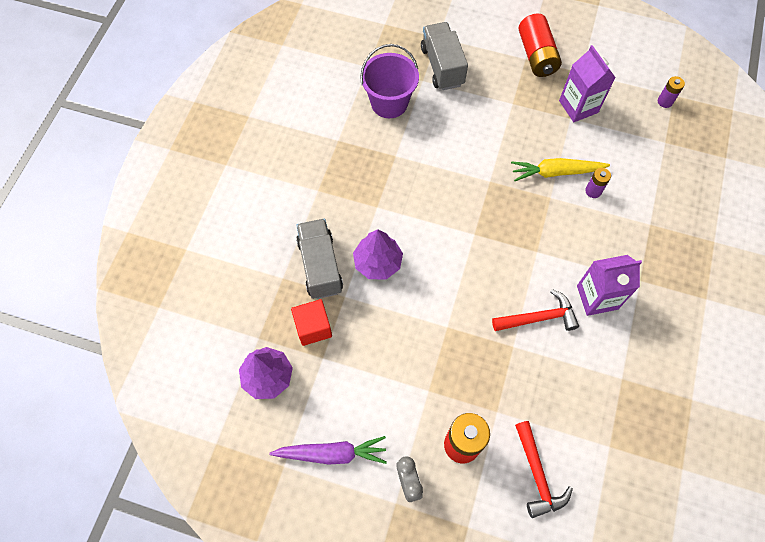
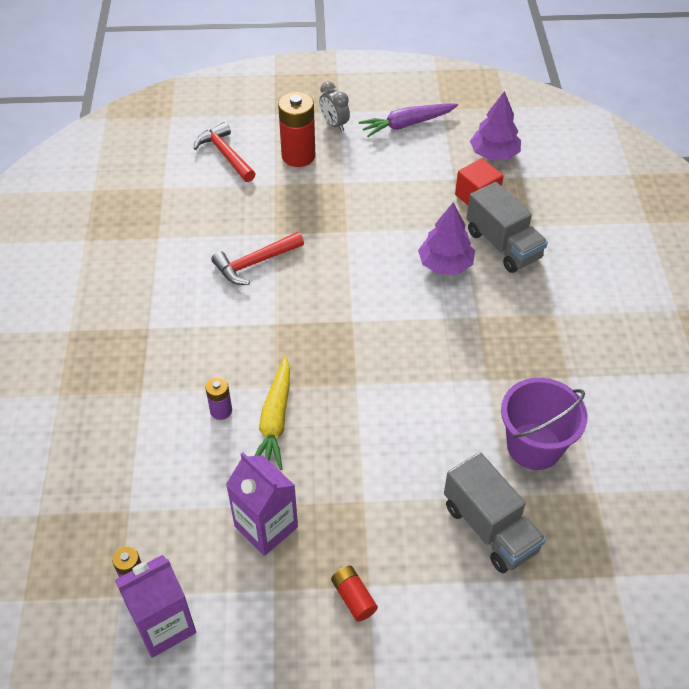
camera: 160 degrees right, 15 degrees down
yellow carrot [511,158,610,181] -> yellow carrot turned 120 degrees clockwise [255,356,290,470]
red battery [519,14,562,77] -> red battery [331,566,378,622], size x0.52
purple carton [577,255,642,316] -> purple carton moved to [115,555,196,658]

